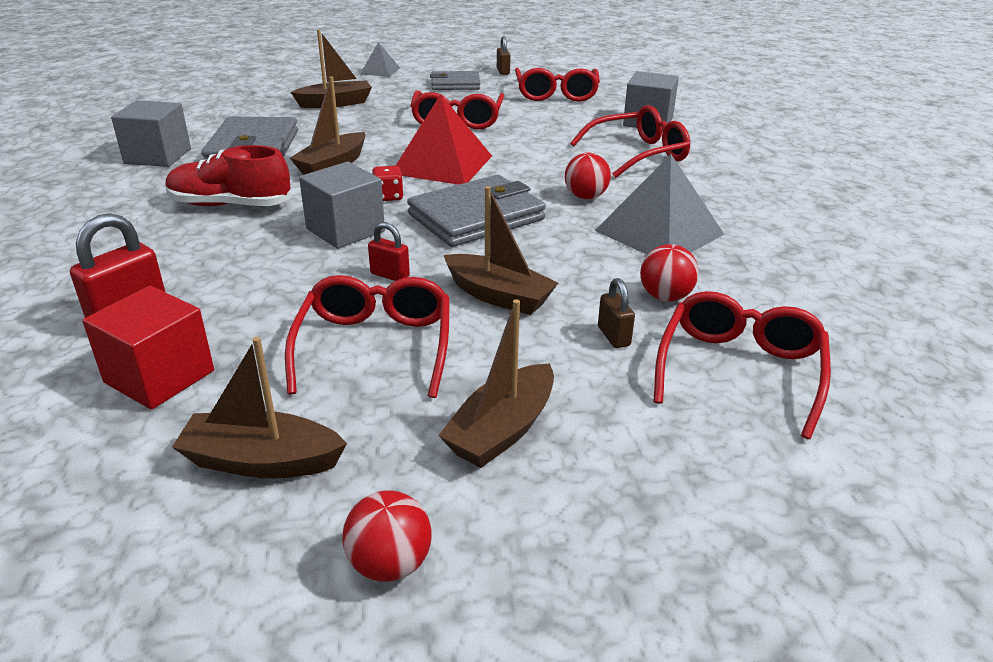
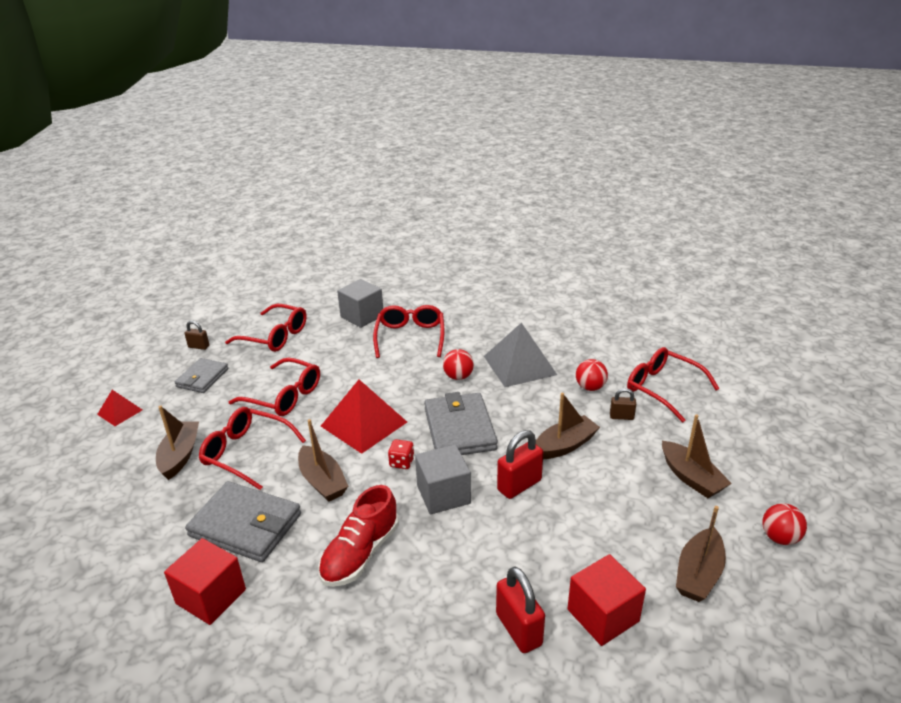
camera: 65 degrees left, 0 degrees up
grey cube [111,100,191,167] -> red cube [164,538,246,625]
red glasses [285,275,450,398] -> red glasses moved to [199,407,306,490]
grey pyramid [360,42,400,77] -> red pyramid [97,390,142,426]
red padlock [368,222,410,281] -> red padlock [497,430,543,499], size x1.74

